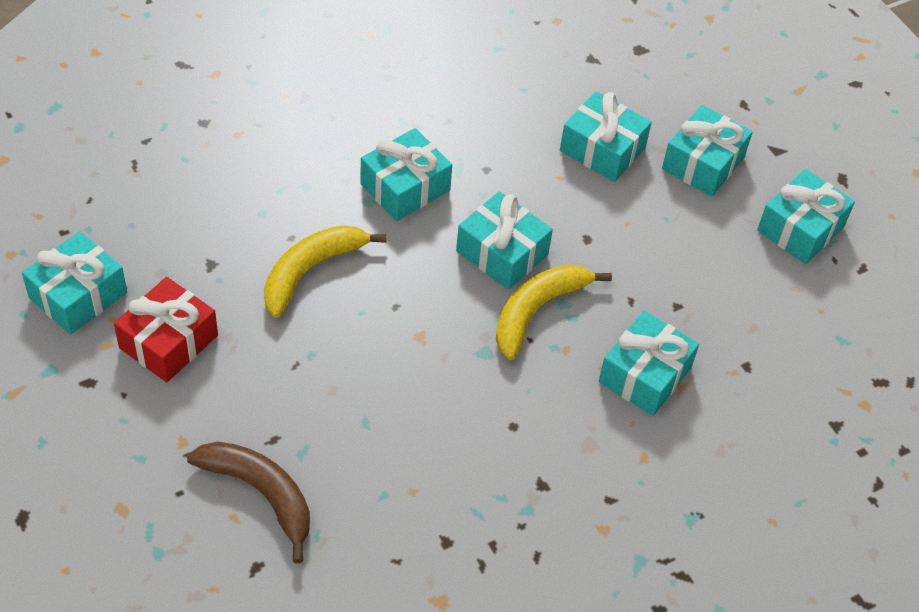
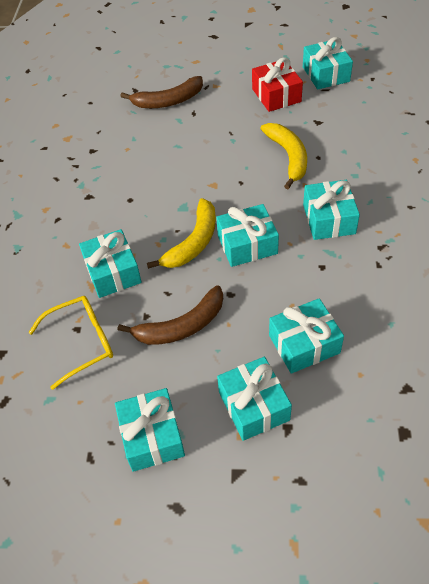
camera: 130 degrees right, 0 degrees up
yellow banana [496,264,612,360] -> yellow banana turned 45 degrees clockwise [147,198,216,269]
none -> yellow glasses [28,296,113,390]
none -> brown banana [118,285,223,345]

